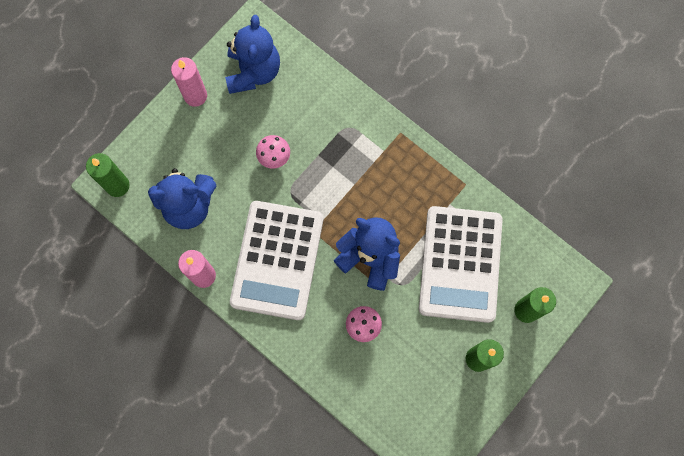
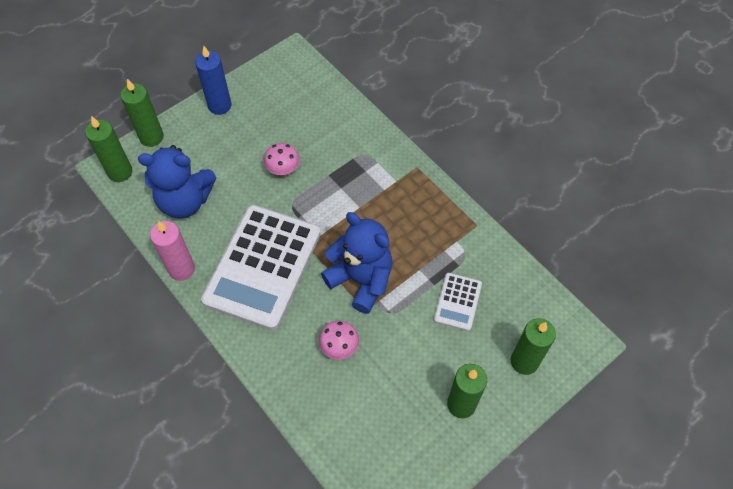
camera: 10 degrees right, 15 degrees down
pink candle [171,57,207,107] -> blue candle [195,46,232,115]
blue teddy bear [225,15,280,94] -> none
white calculator [419,206,503,323] -> white calculator [434,273,482,331], size x0.45
none -> green candle [121,79,164,147]

